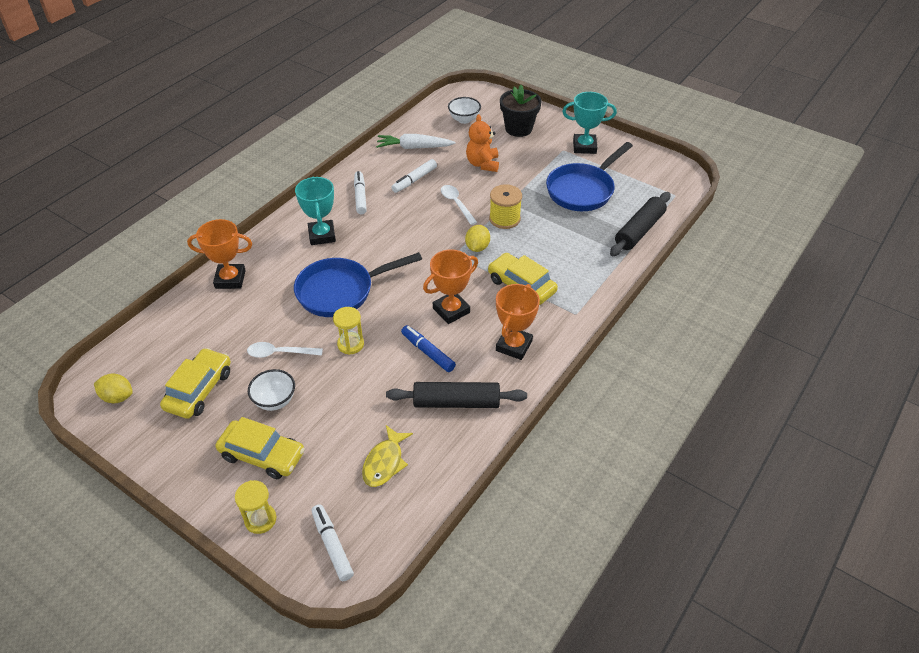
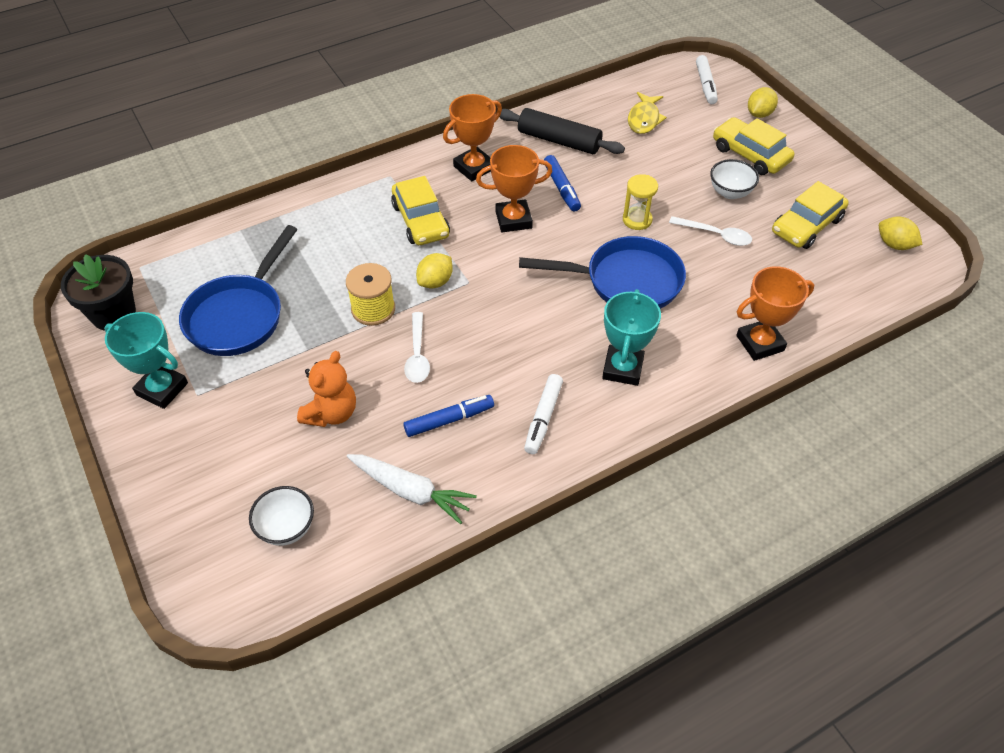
camera: 155 degrees left, 5 degrees up
orange trophy [187,219,252,289] -> orange trophy turned 45 degrees counterclockwise [736,266,814,361]
yellow hourglass [235,480,276,534] -> yellow lemon [748,87,778,118]
yellow fish [362,425,413,487] -> yellow fish turned 150 degrees clockwise [628,92,667,134]
white marker [391,159,437,193] -> blue marker [403,395,494,437]
black flower pot [500,85,542,137] -> black flower pot moved to [61,254,136,330]
blue pan [546,142,633,211] -> blue pan turned 135 degrees clockwise [179,225,298,356]
black rolling pin [610,192,670,256] -> none

